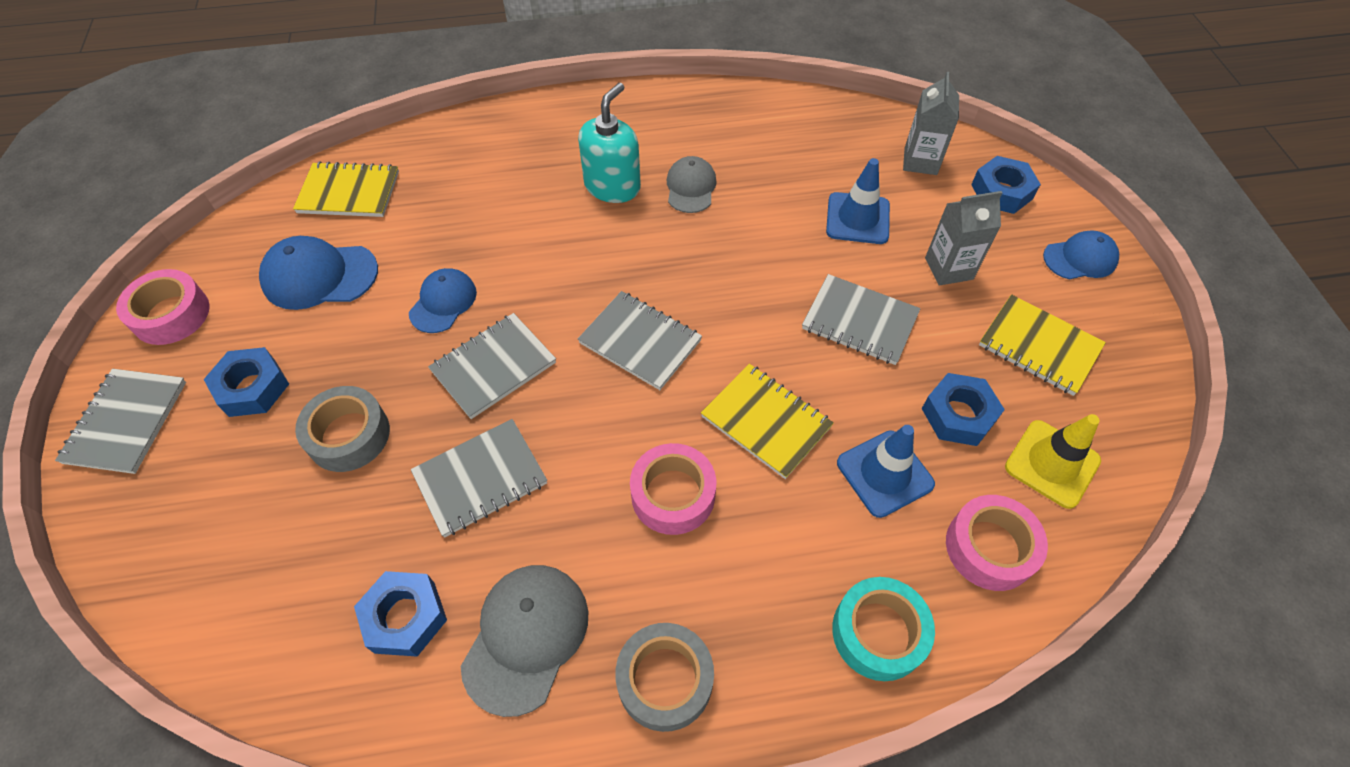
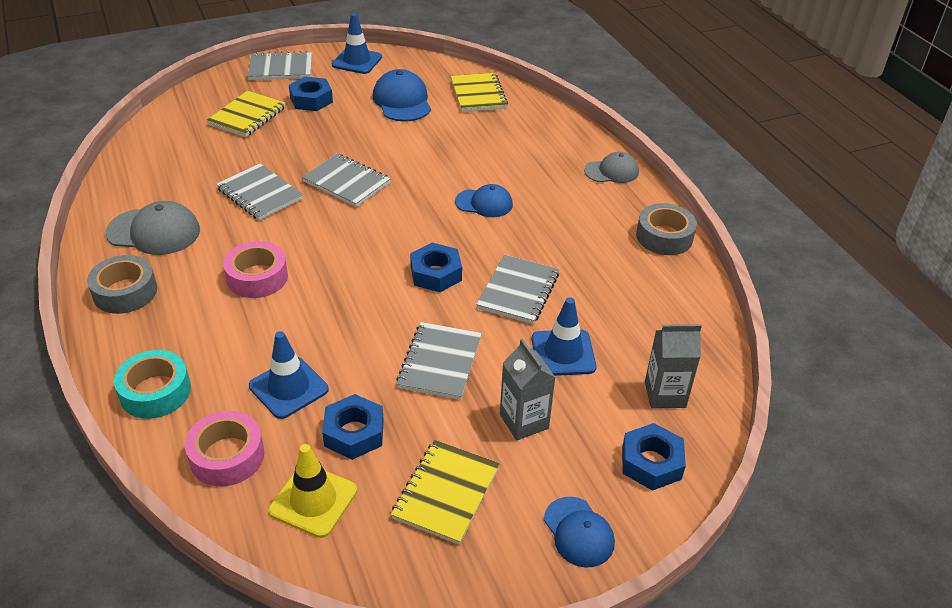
camera: 75 degrees right, 15 degrees down
pink tape [116,269,210,345] -> blue traffic cone [332,13,382,74]
grey tape [295,386,390,472] -> grey tape moved to [636,203,697,255]
blue nut [354,571,447,657] -> blue nut moved to [410,243,462,292]
blue cap [409,268,477,333] -> blue cap moved to [455,184,513,217]
turquoise soap dispenser [578,83,641,203] -> none
grey notebook [578,291,702,390] -> grey notebook moved to [476,255,559,324]
grey cap [667,156,717,213] -> grey cap moved to [584,152,639,183]
yellow notebook [701,364,834,479] -> yellow notebook moved to [206,91,286,137]

